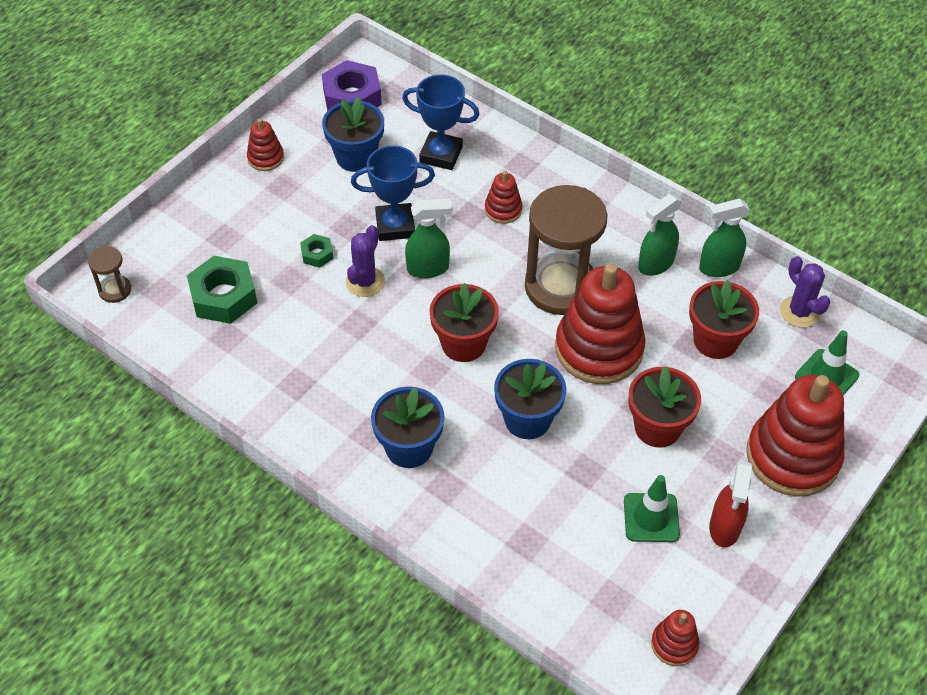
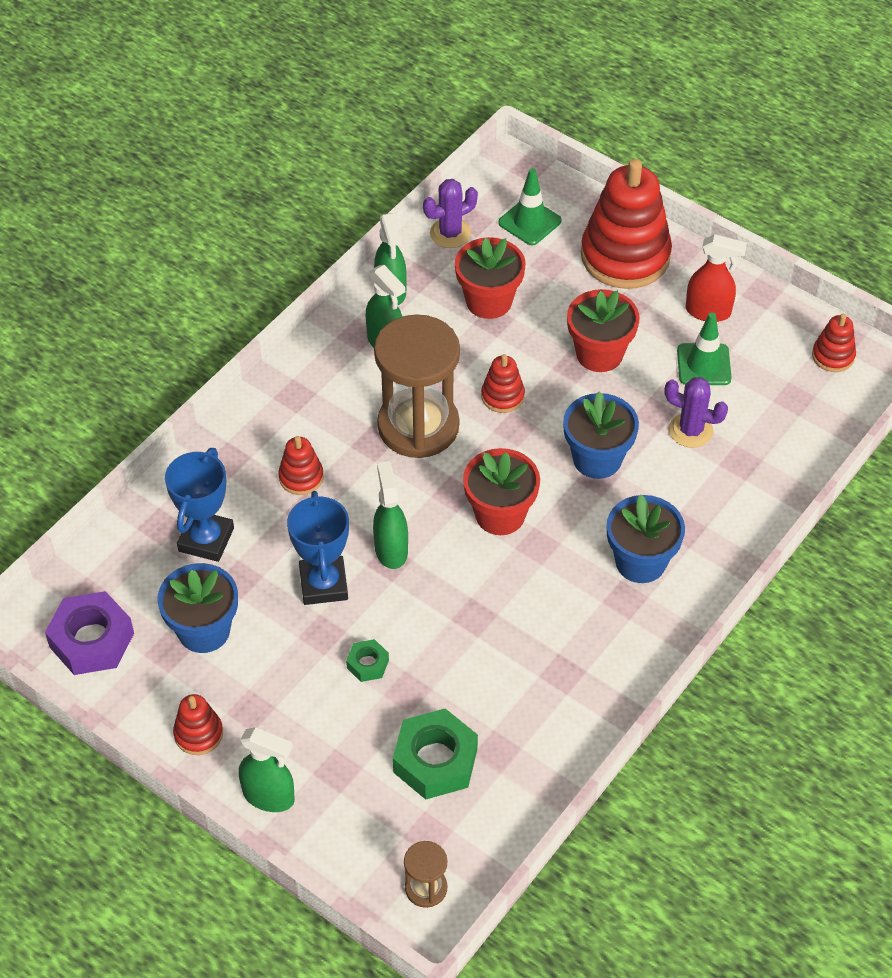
camera: 90 degrees left, 0 degrees up
purple cactus [346,225,385,297] -> purple cactus moved to [665,377,728,448]
red stacking toy [555,263,646,384] -> red stacking toy [481,354,525,413], size x0.46
none -> green spray bottle [239,727,295,812]

